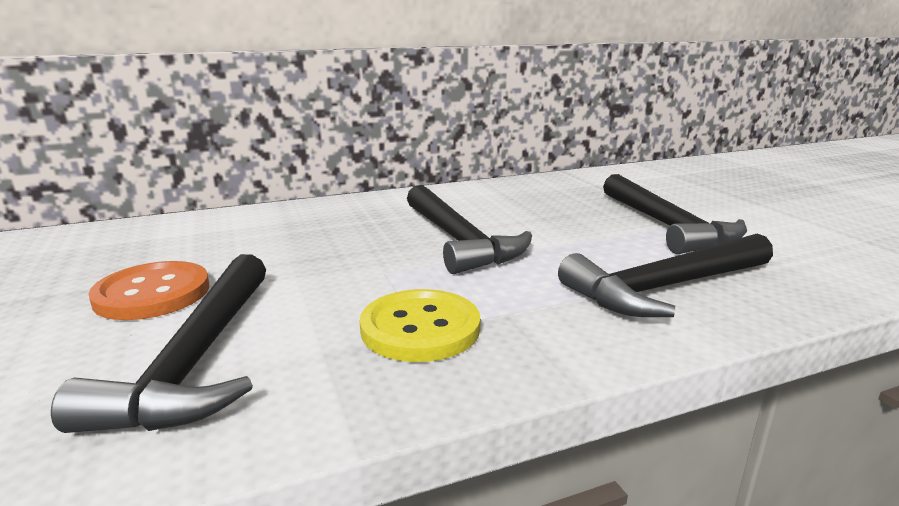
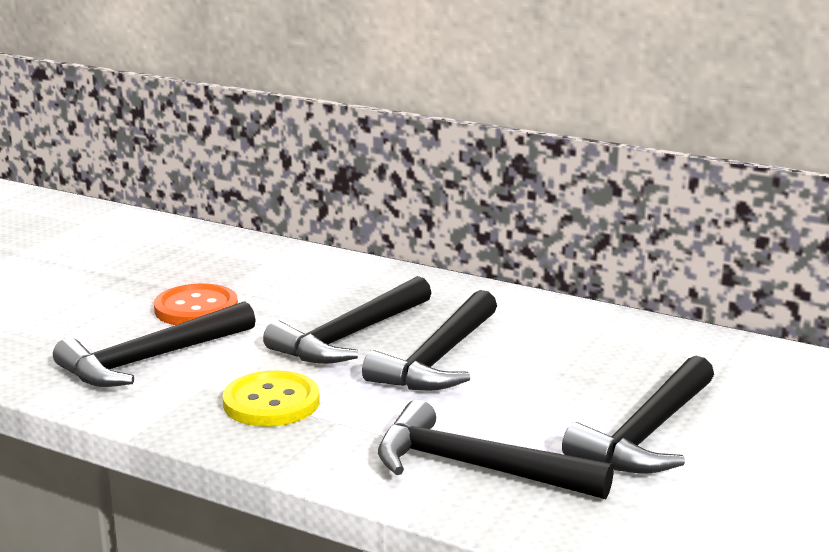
camera: 50 degrees right, 0 degrees up
none -> black hammer [263,276,431,364]

